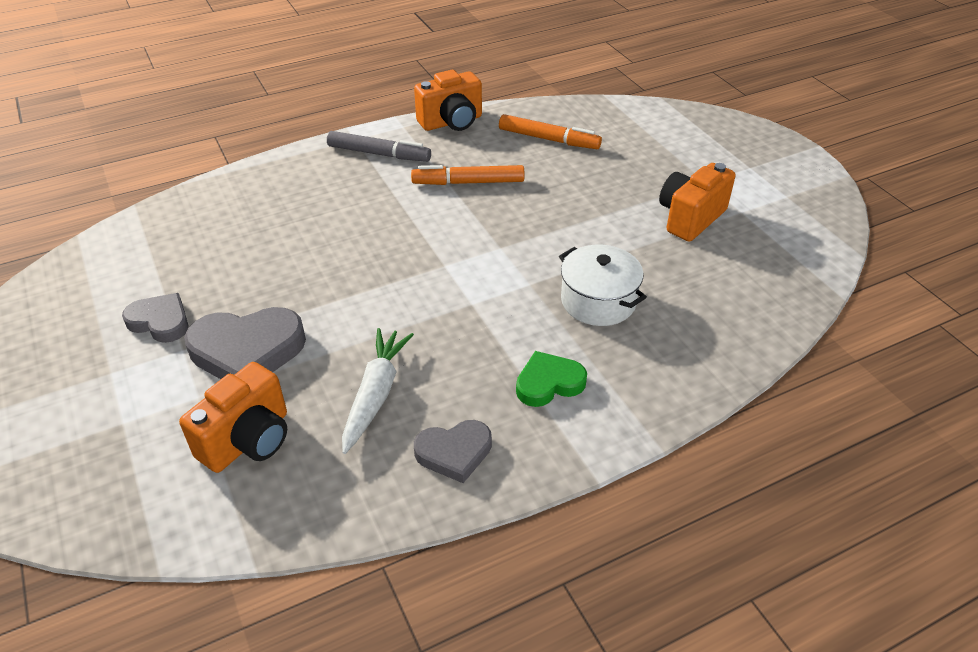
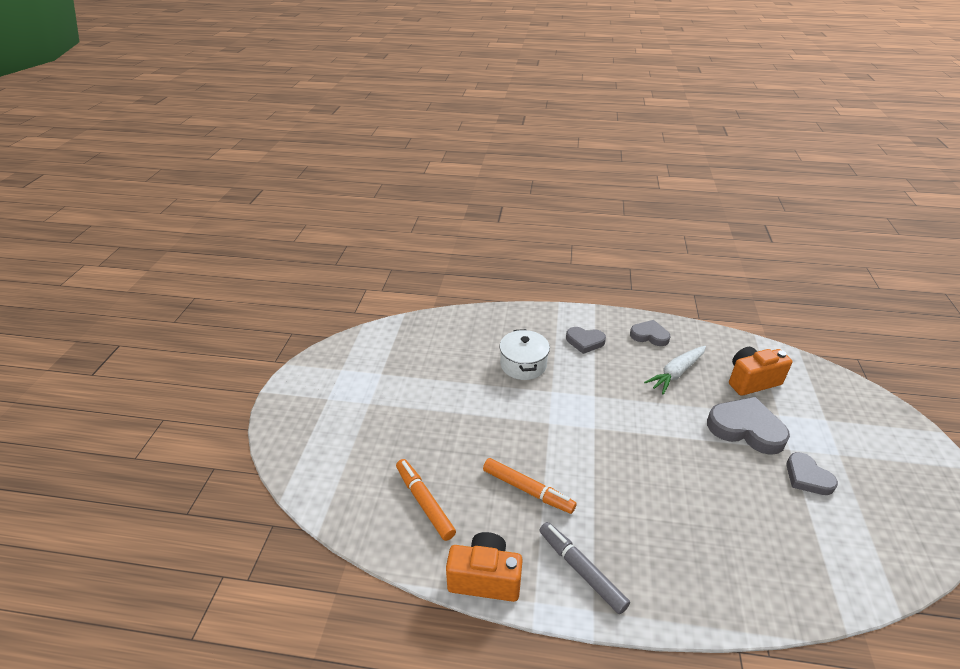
camera: 145 degrees left, 5 degrees down
green heart [516,351,587,407] -> grey heart [566,327,606,354]
orange camera [659,163,736,242] -> none

